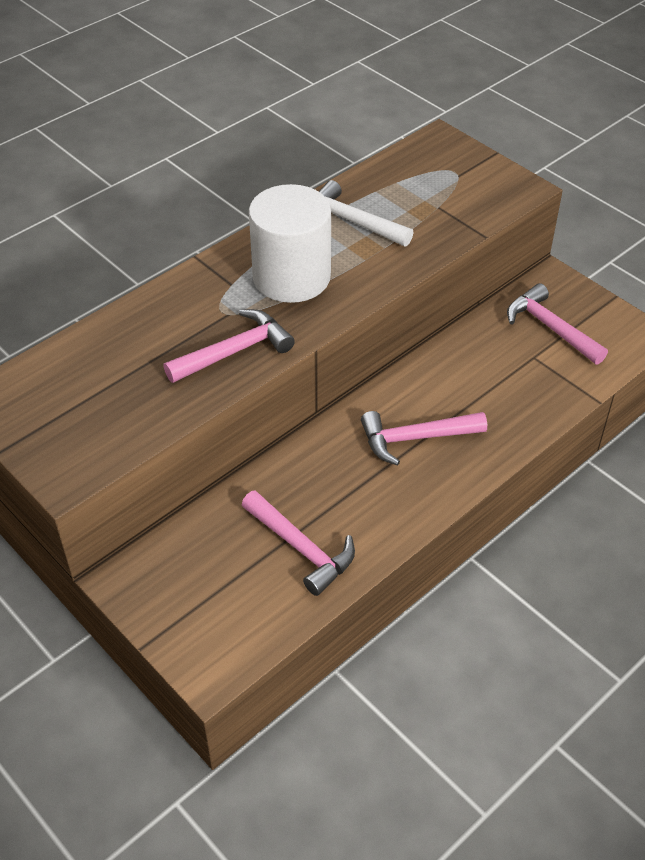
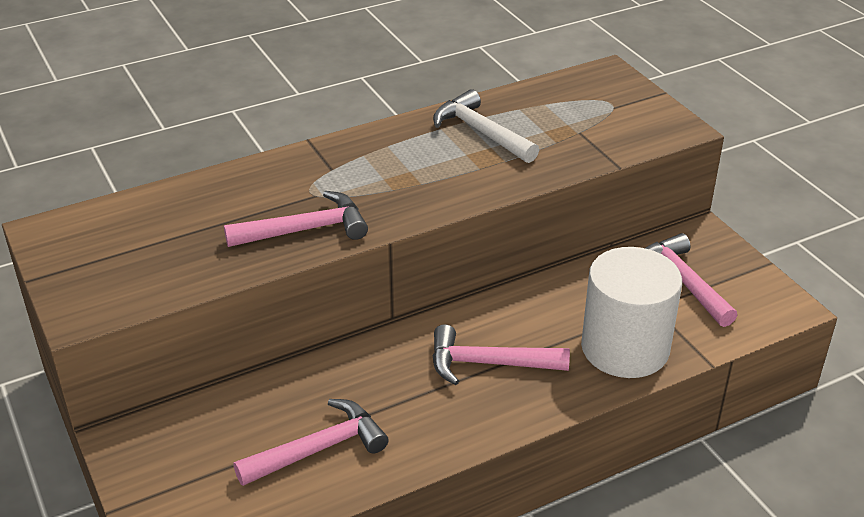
camera: 15 degrees right, 10 degrees down
pink hammer [242,490,355,596] -> pink hammer turned 90 degrees counterclockwise [233,399,389,486]
white cylinder [249,184,331,303] -> white cylinder moved to [581,247,682,378]

